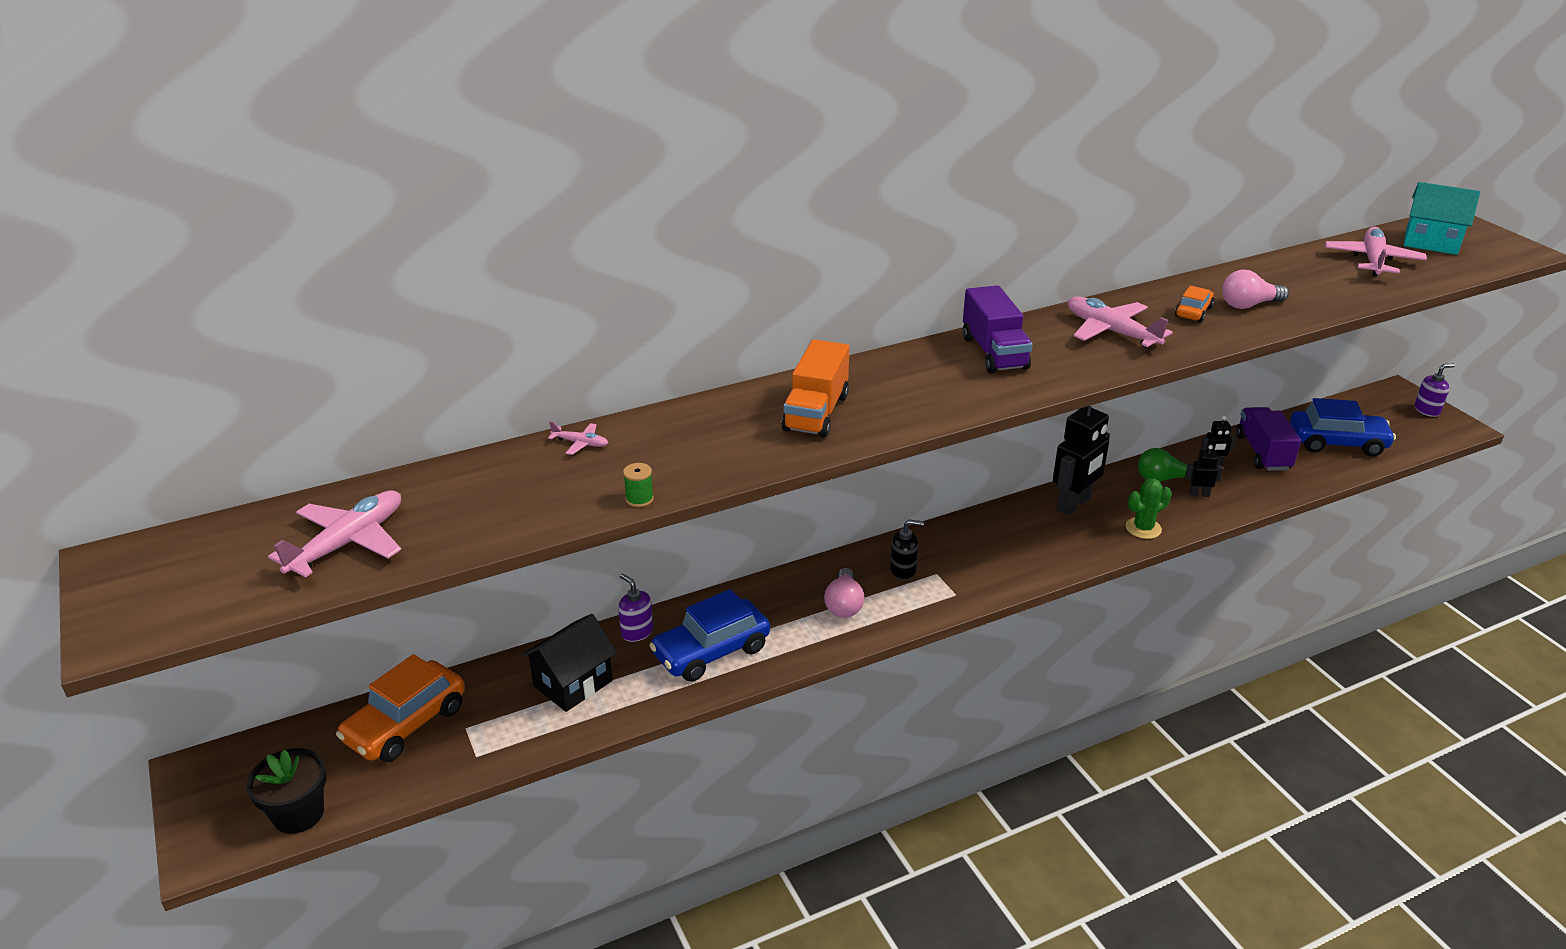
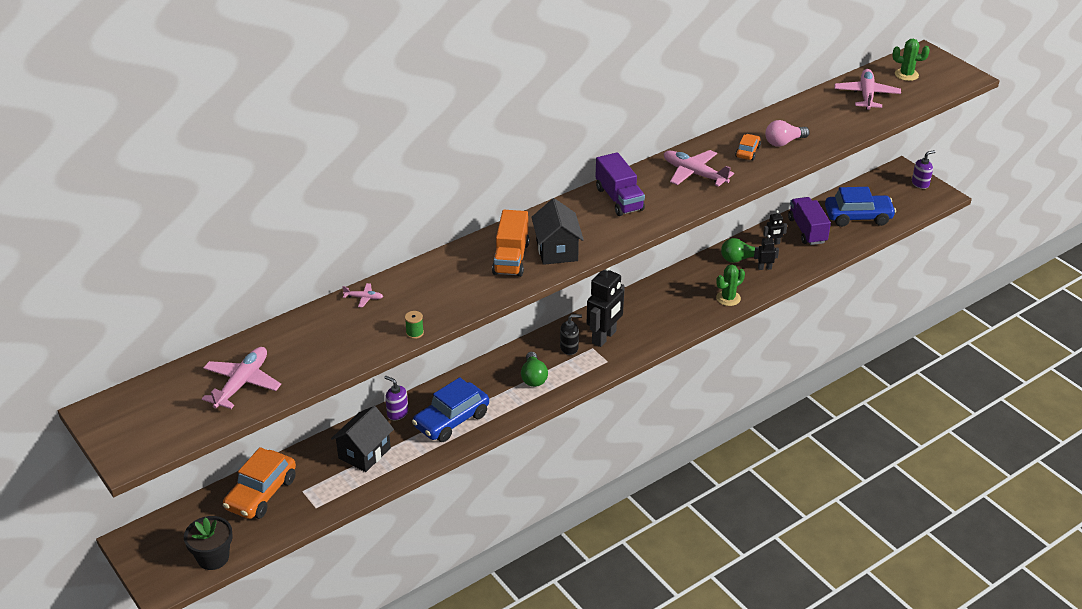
camera: 10 degrees left, 5 degrees up
pink light bulb [824,568,864,618] -> green light bulb [521,352,548,387]
black robot [1053,405,1110,515] -> black robot moved to [587,267,625,347]
turquoise house [1404,182,1480,255] -> green cactus [892,39,930,81]
none -> black house [531,198,584,265]

